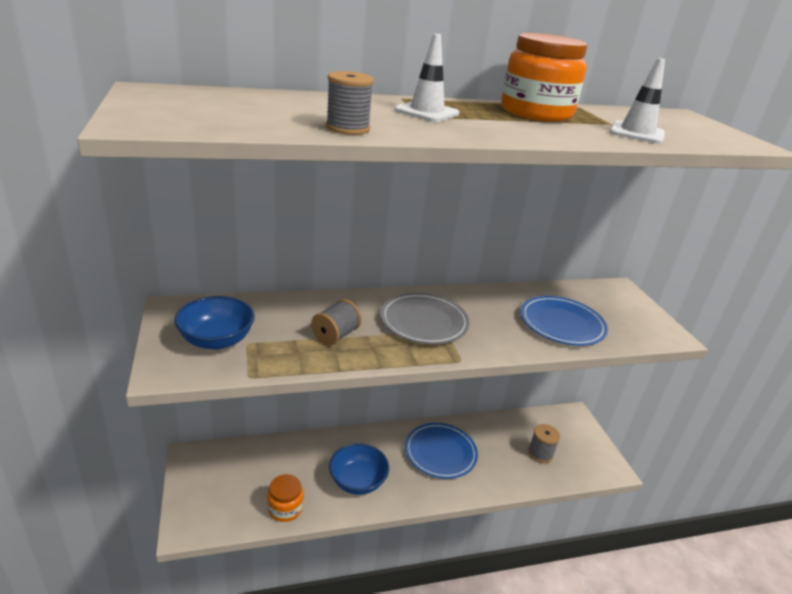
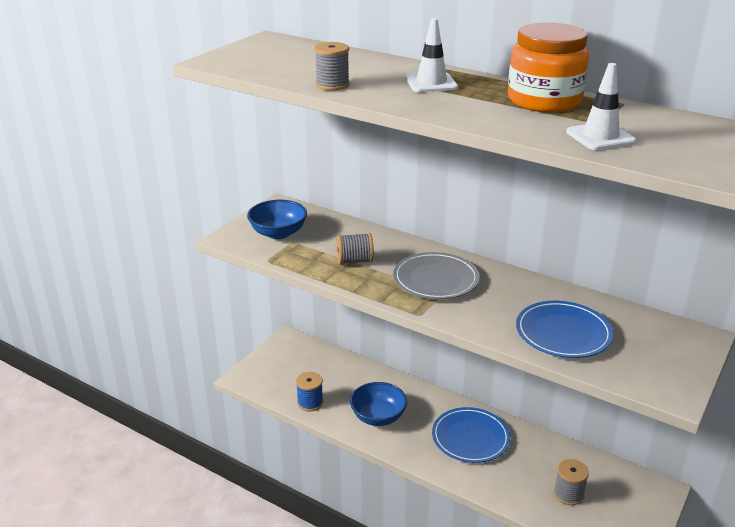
camera: 50 degrees right, 0 degrees up
orange jar [267,474,304,522] -> blue spool [296,372,323,411]

